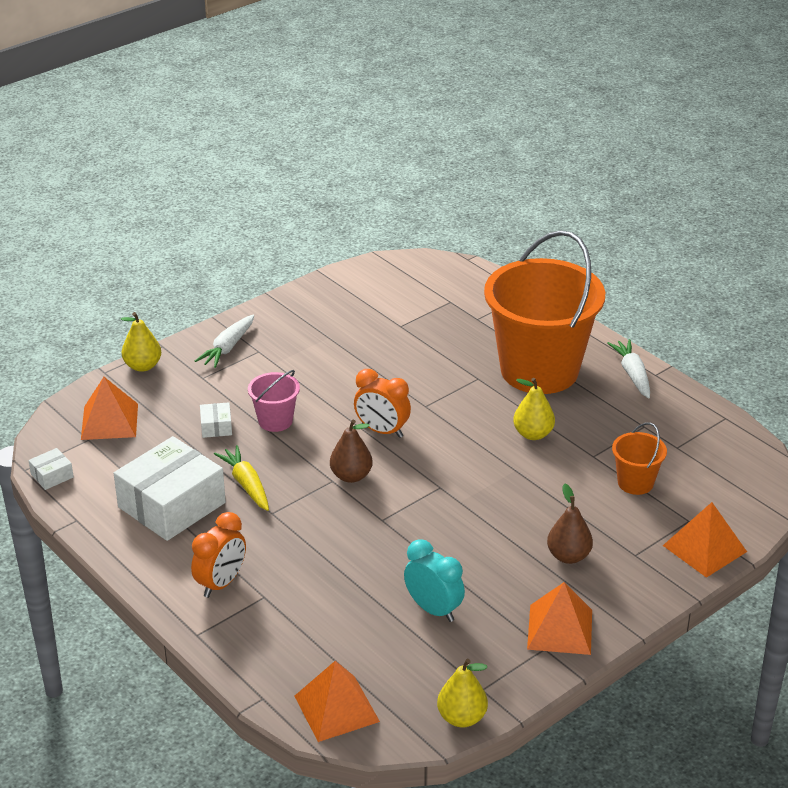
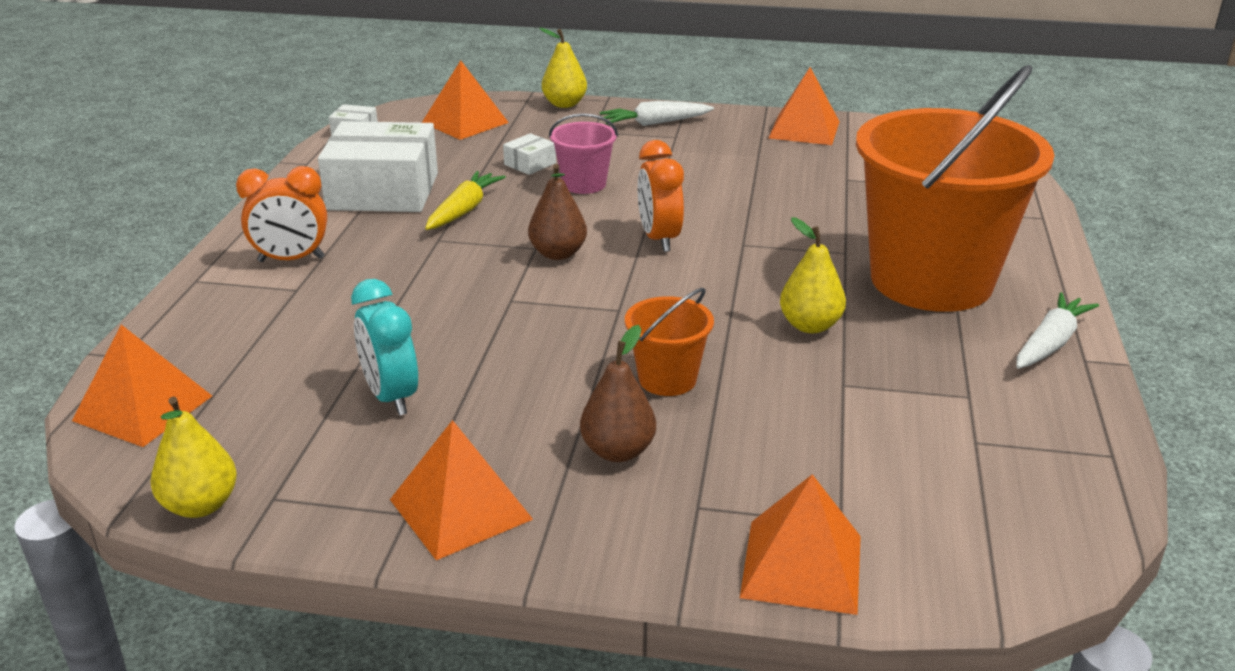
camera: 50 degrees right, 5 degrees down
turquoise clock [404,539,465,622] -> turquoise clock turned 150 degrees clockwise [351,279,418,416]
orange bucket [612,422,667,495] -> orange bucket moved to [625,288,714,396]
none -> orange pyramid [768,67,840,145]

